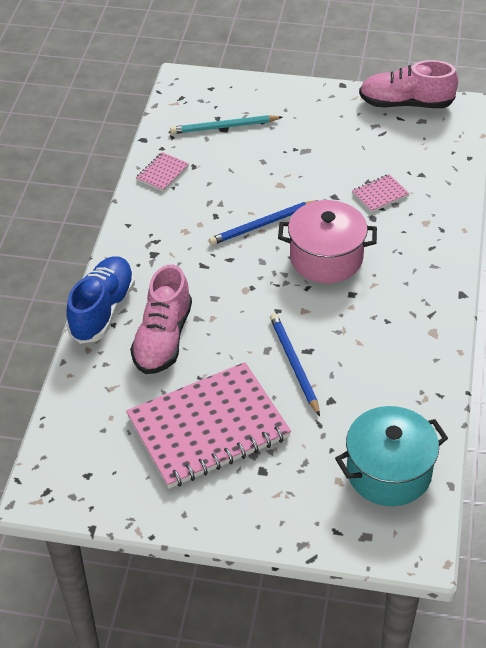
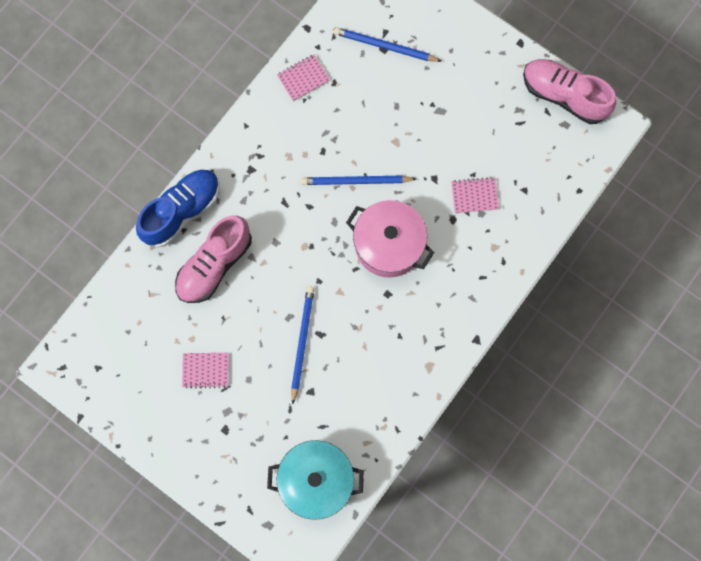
camera: 25 degrees right, 30 degrees up
pink notebook [126,362,291,489] -> pink notebook [182,353,229,389], size x0.40
turquoise pencil [170,115,282,134] -> blue pencil [334,27,442,62]

